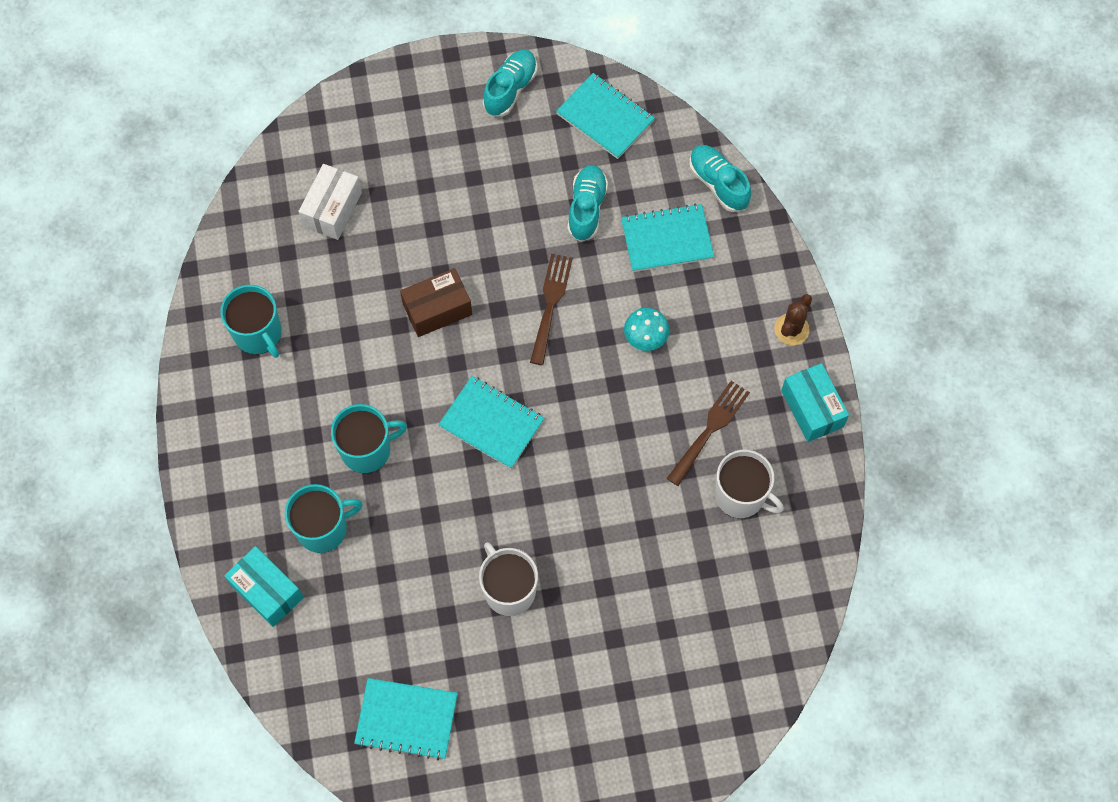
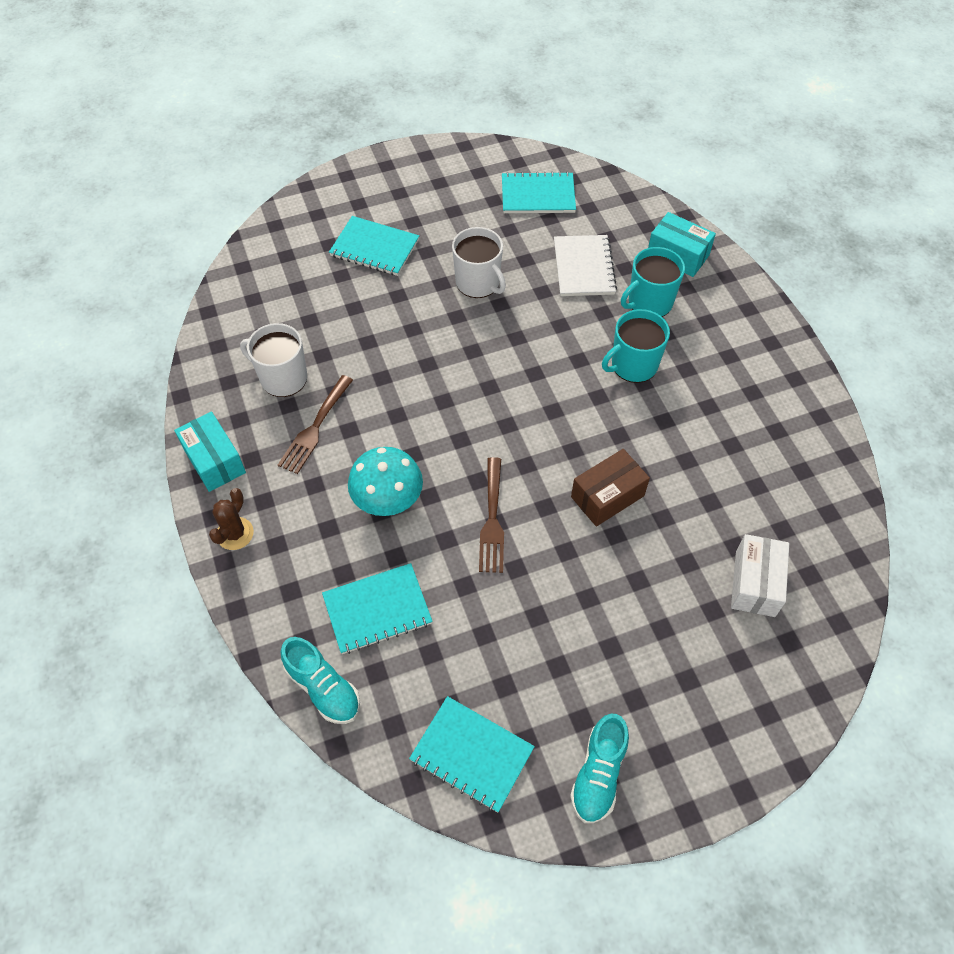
camera: 170 degrees right, 10 degrees down
turquoise mug [220,285,282,358] -> none
turquoise notebook [438,376,544,469] -> turquoise notebook moved to [329,216,419,276]
turquoise shoe [567,165,608,242] -> none
turquoise mushroom [624,308,669,351] -> turquoise mushroom [348,447,423,516], size x1.55
none -> white notebook [554,235,617,296]

